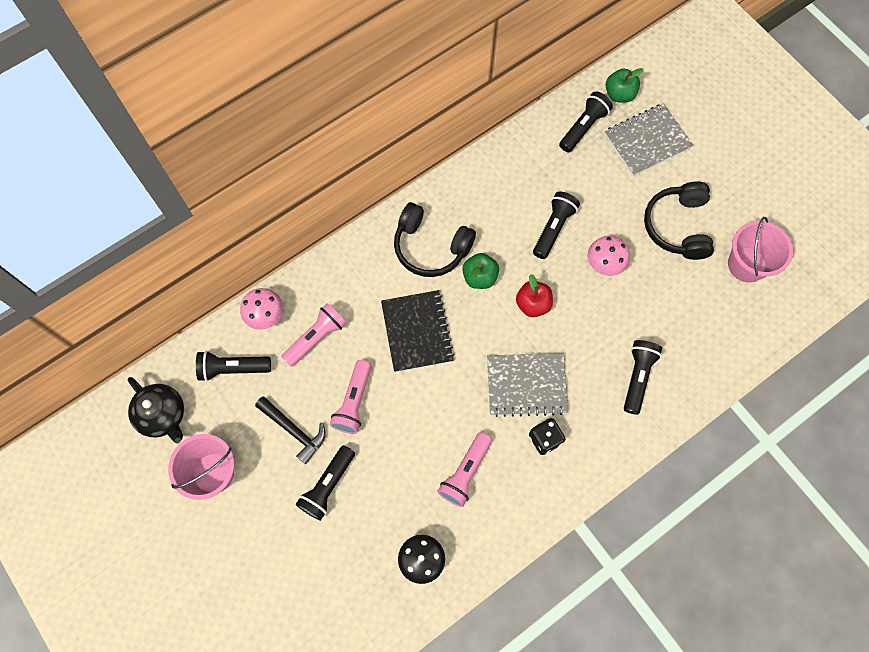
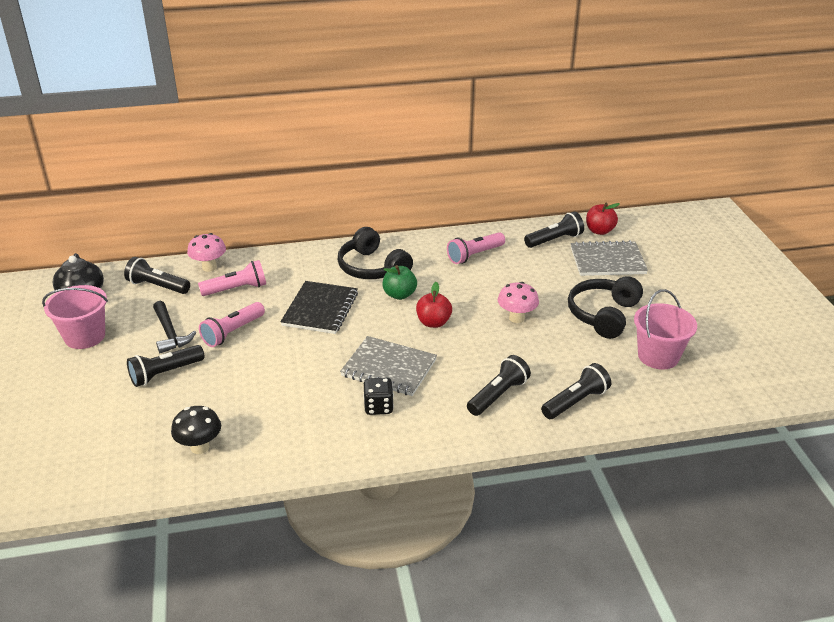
camera: 25 degrees right, 35 degrees down
pink flashlight [437,432,492,507] -> pink flashlight moved to [447,232,505,264]
black flashlight [533,191,580,259] -> black flashlight moved to [541,363,611,419]
green apple [606,68,644,103] -> red apple [586,203,620,235]

